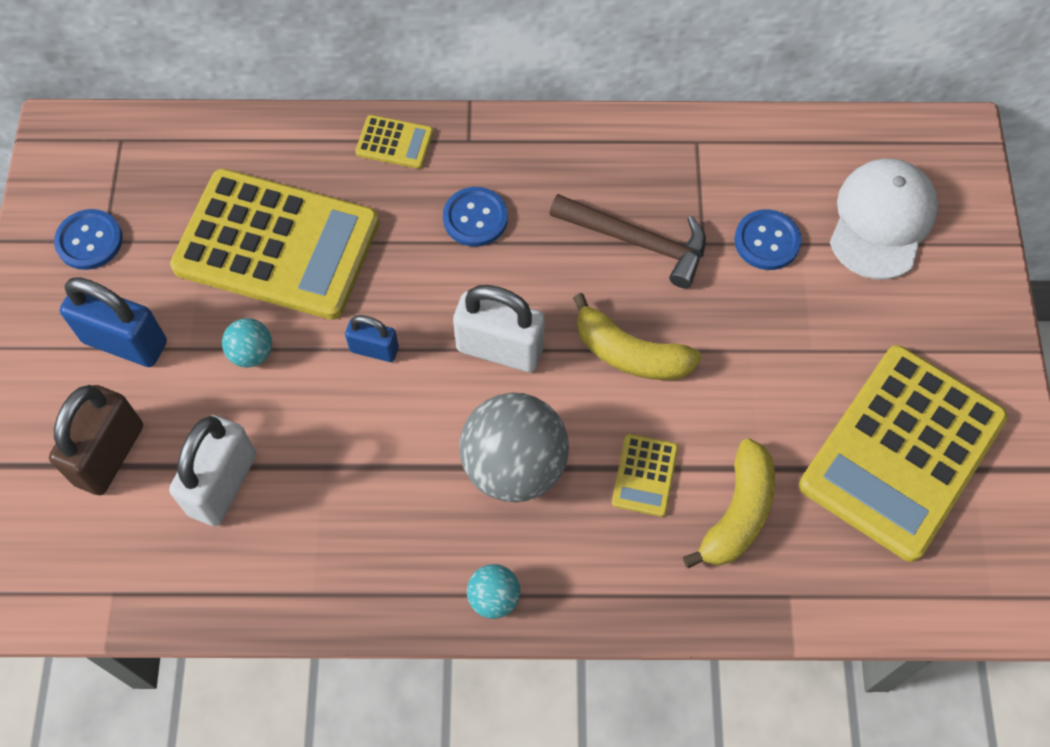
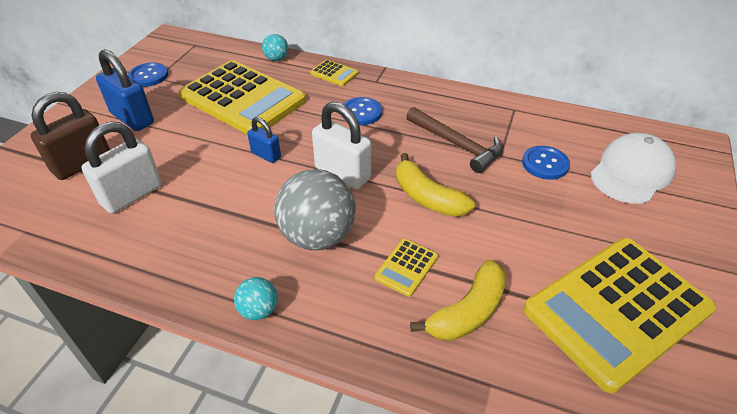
camera: 20 degrees right, 20 degrees down
turquoise ball [222,318,272,368] -> turquoise ball moved to [262,34,288,61]

